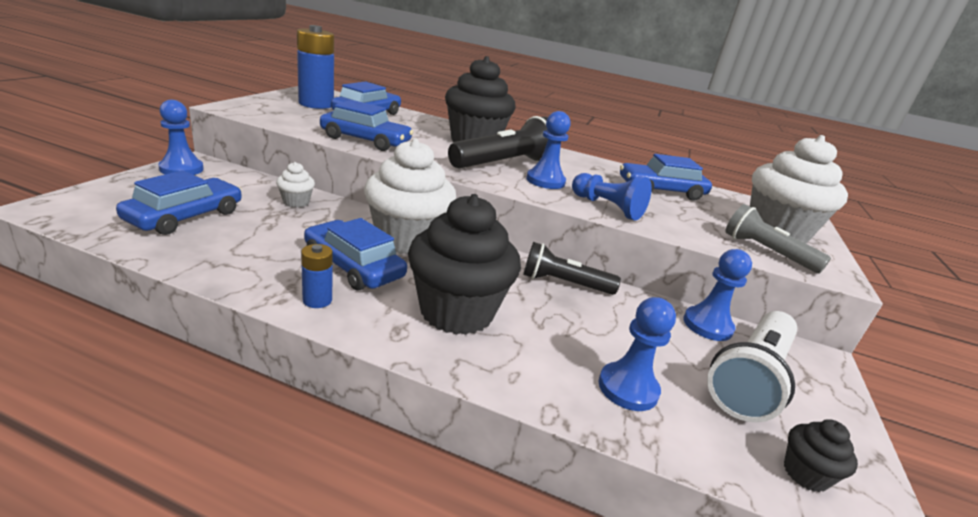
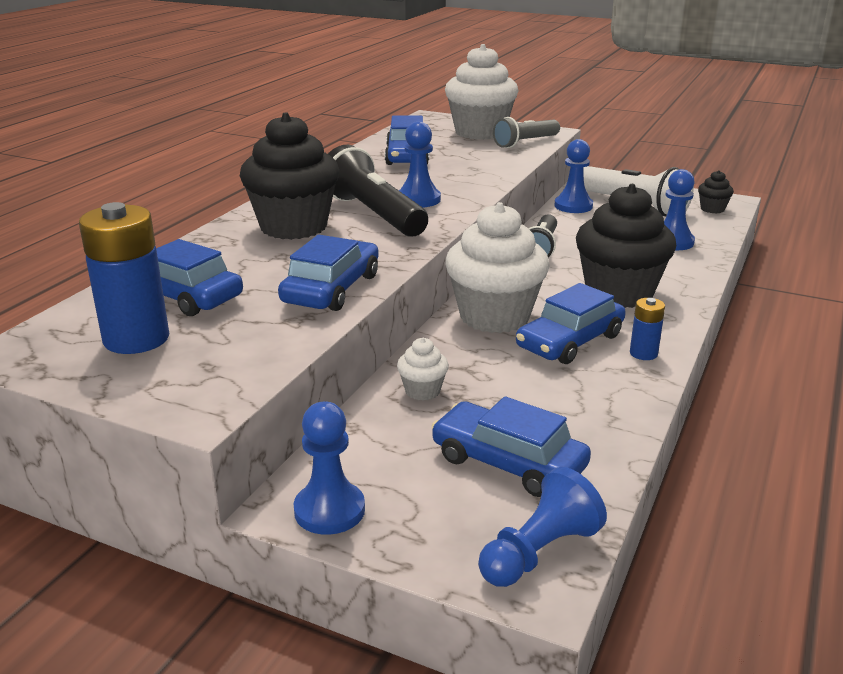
camera: 80 degrees left, 0 degrees up
blue pawn [572,173,652,221] -> blue pawn moved to [478,467,607,587]

